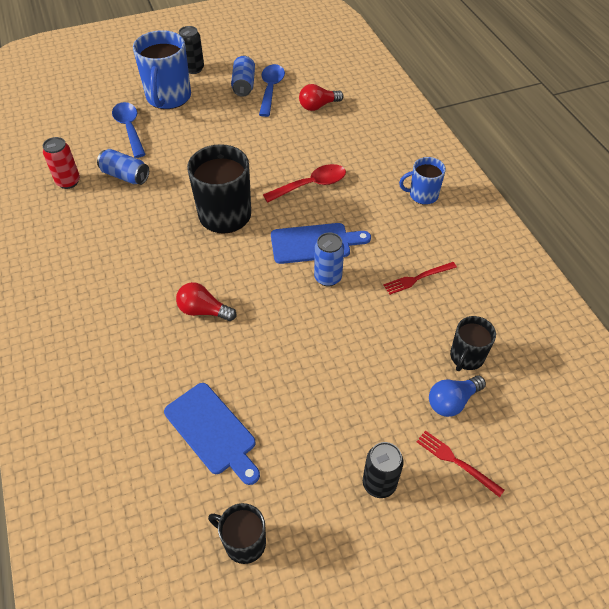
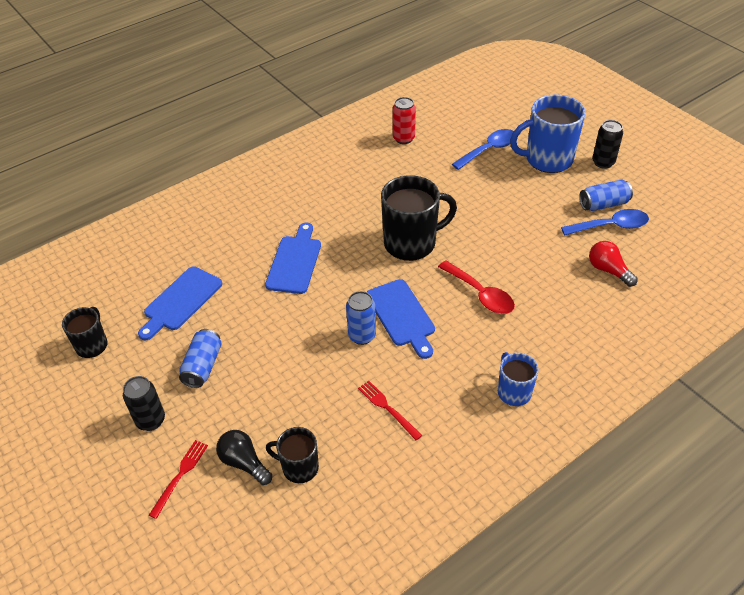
camera: 75 degrees right, 5 degrees down
blue can [97,149,149,185] -> blue can moved to [179,329,222,388]
red light bulb [176,282,236,321] -> blue cutting board [265,223,321,294]
blue light bulb [429,376,486,417] -> black light bulb [216,430,272,485]

